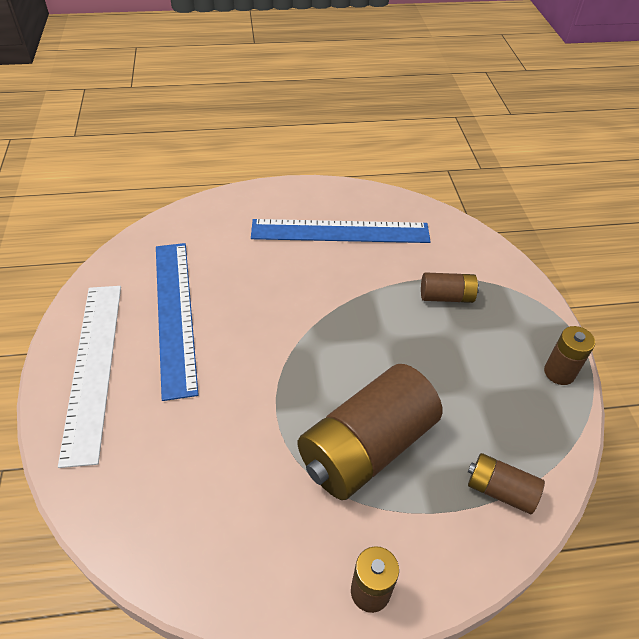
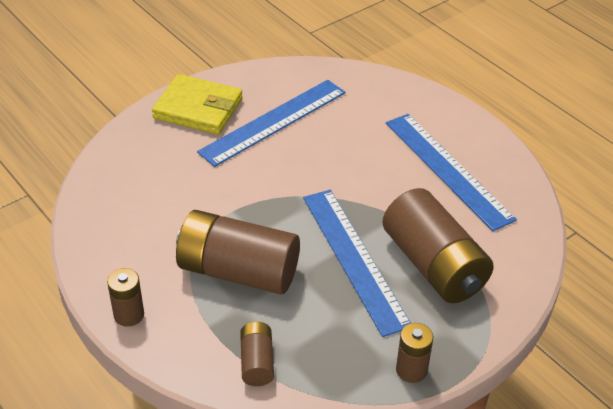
camera: 60 degrees right, 5 degrees down
white ruler [58,286,121,468] -> yellow wallet [152,74,243,134]
brown battery [421,272,479,303] -> brown battery [383,188,494,303], size x2.08
none -> blue ruler [303,190,411,337]

